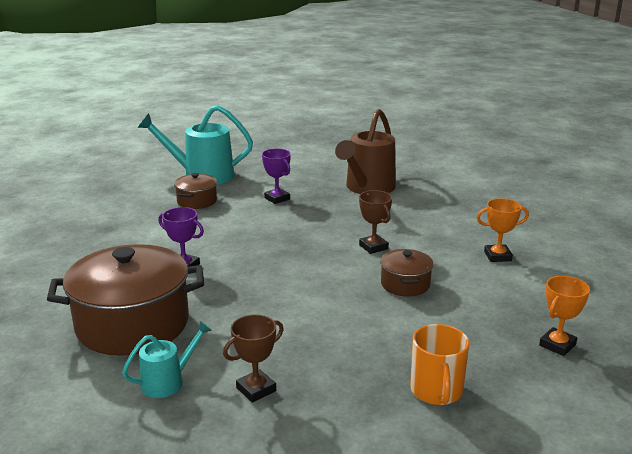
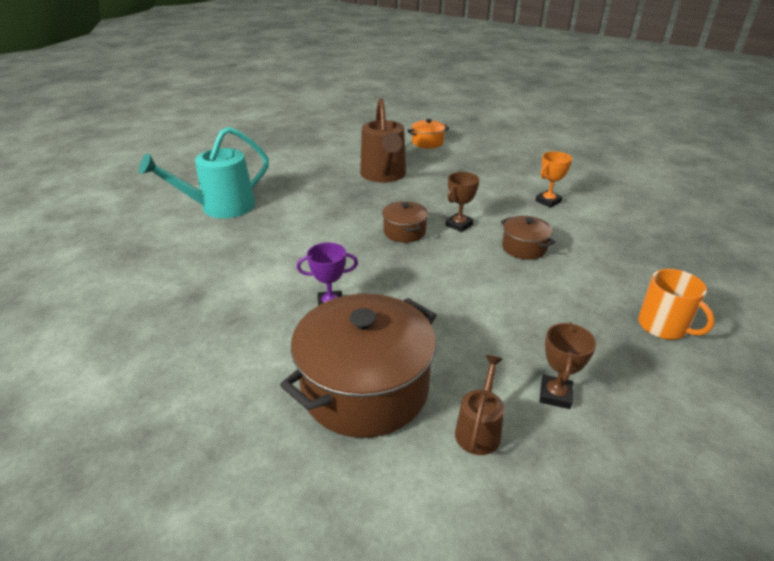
camera: 35 degrees left, 10 degrees up
turquoise watering can [122,321,212,398] -> brown watering can [455,355,504,455]
brown pot [174,173,217,209] -> brown pot moved to [382,201,428,243]
purple trophy [262,148,291,204] -> none
brown trophy [359,190,392,254] -> brown trophy turned 75 degrees counterclockwise [446,172,479,232]
orange trophy [539,276,590,356] -> none
none -> orange pot [407,119,449,148]

